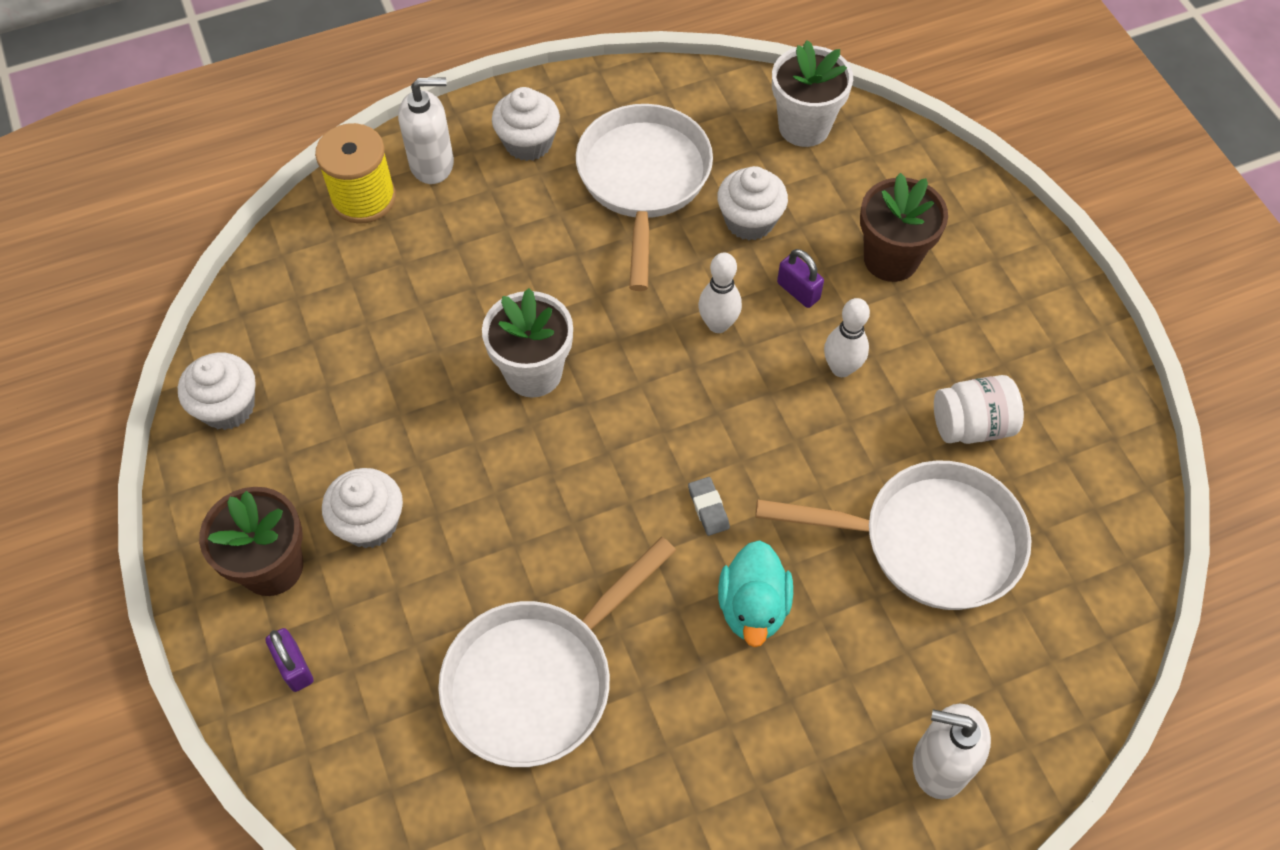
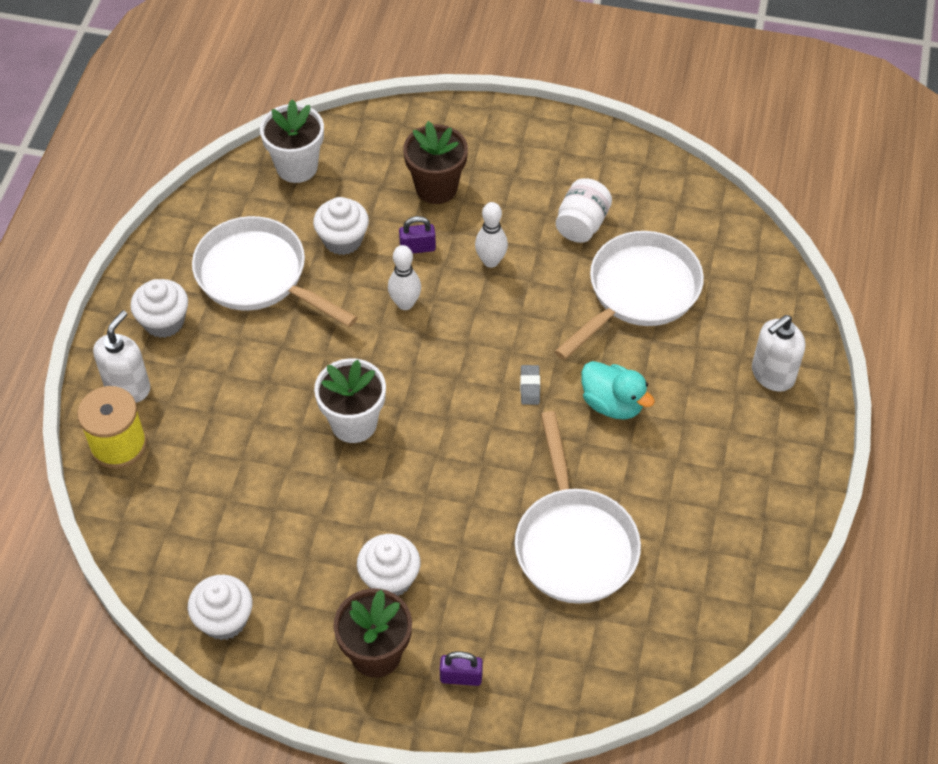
camera: 55 degrees left, 5 degrees down
grey eraser [688,477,730,536] -> grey eraser turned 75 degrees clockwise [520,365,540,405]

